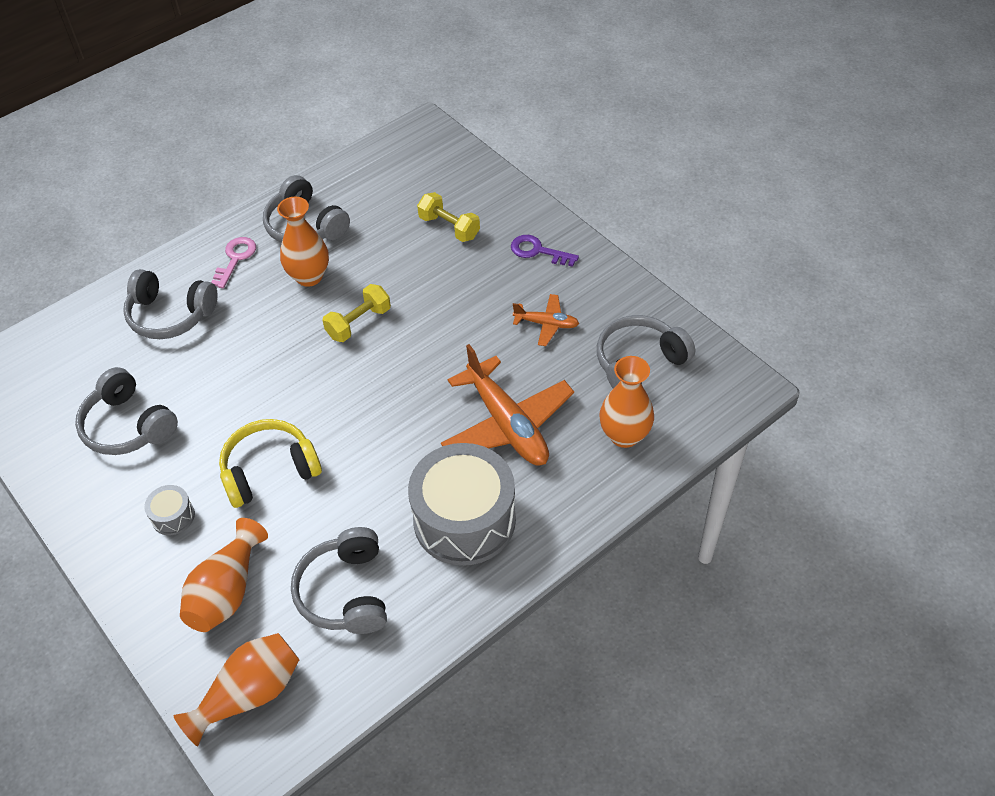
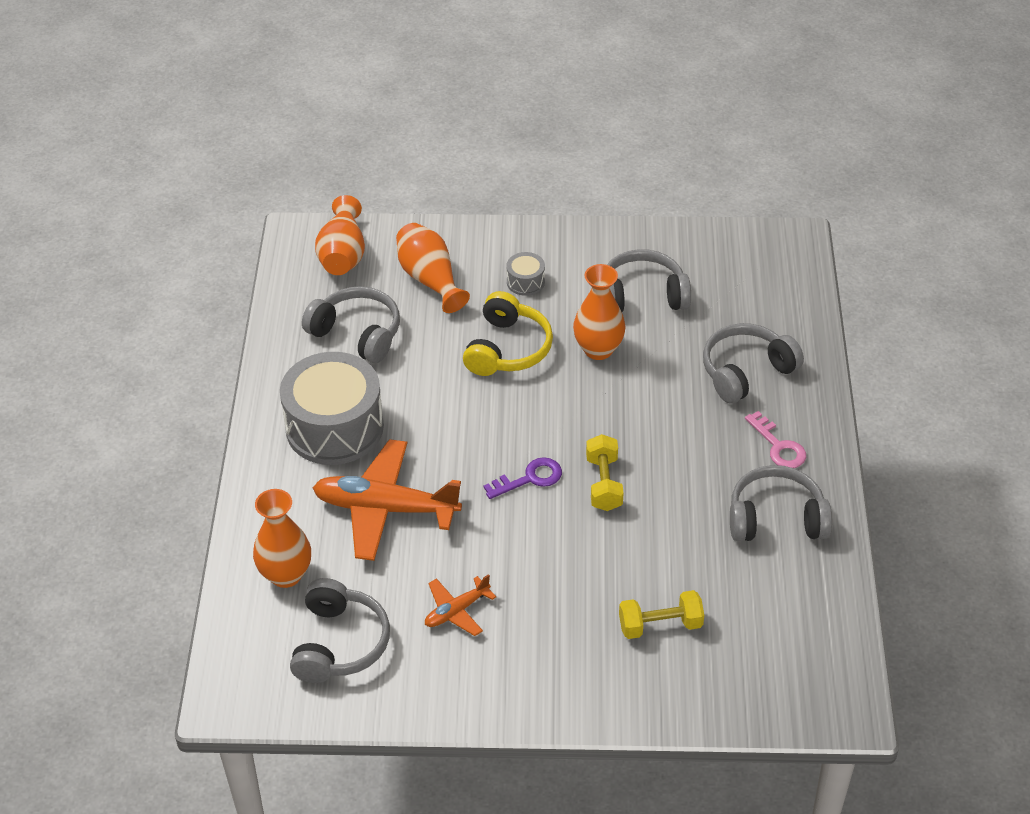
camera: 130 degrees right, 5 degrees down
orange vase [277,197,329,287] -> orange vase moved to [573,264,626,360]
purple key [511,235,579,267] -> purple key moved to [484,457,562,499]

